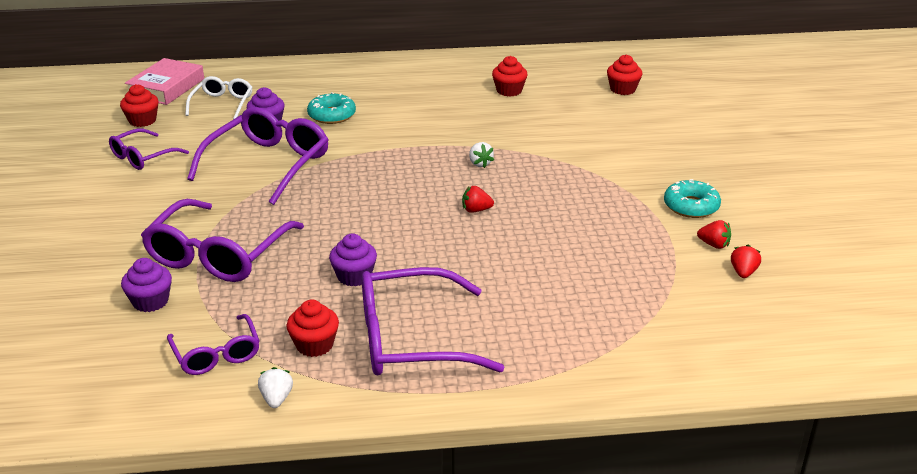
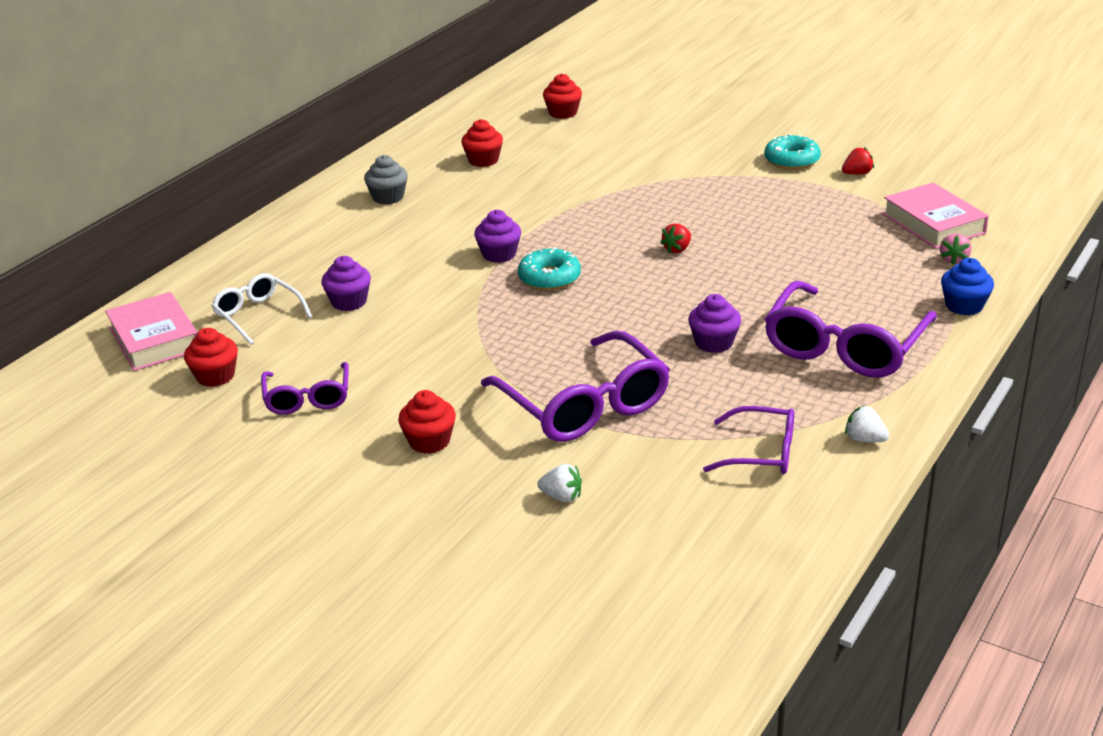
camera: 50 degrees left, 0 degrees up
purple cupcake [121,258,172,312] -> purple cupcake moved to [474,210,521,263]
purple glasses [187,107,329,205] -> none
red cupcake [286,300,339,357] -> red cupcake moved to [398,390,456,454]
turquoise donut [307,92,356,124] -> turquoise donut moved to [518,247,581,290]
white strawberry [469,142,494,168] -> white strawberry moved to [538,464,582,502]
red strawberry [731,244,761,278] -> none
none -> grey cupcake [364,155,408,204]
none -> pink book [883,183,989,249]
none -> pink strawberry [940,233,972,265]
none -> blue cupcake [941,258,994,316]

